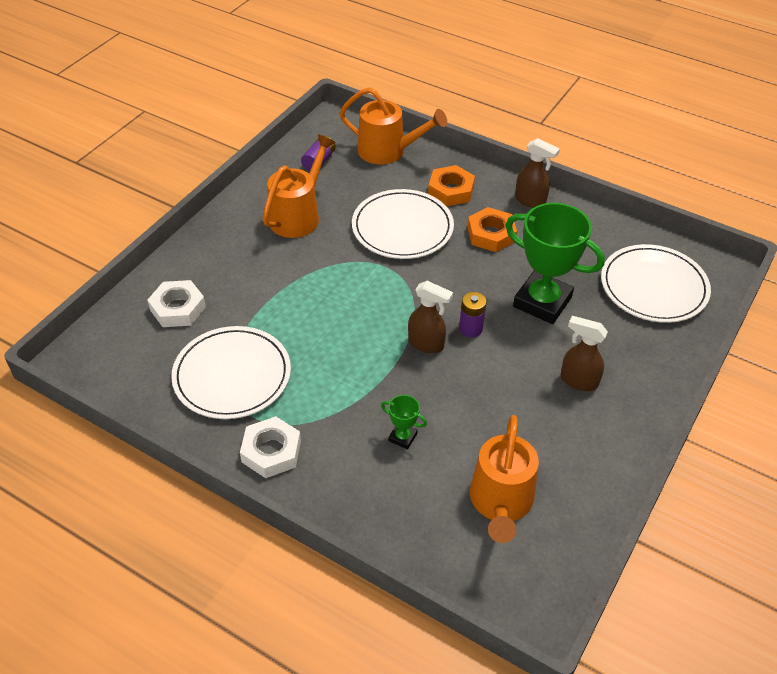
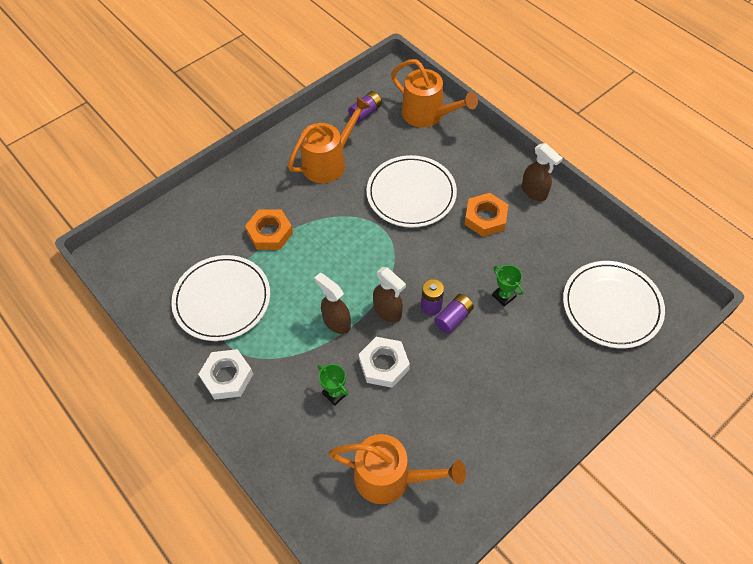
camera: 20 degrees right, 10 degrees up
white nut [148,280,206,327] -> white nut moved to [359,337,410,388]
orange nut [428,165,475,206] -> orange nut moved to [245,209,293,250]
orange watering can [470,415,539,543] -> orange watering can turned 105 degrees counterclockwise [328,434,466,504]
green trophy [505,203,605,324] -> green trophy [492,265,524,307], size x0.43
brown spray bottle [561,316,608,391] -> brown spray bottle moved to [314,273,351,334]
none -> purple battery [434,294,474,334]

